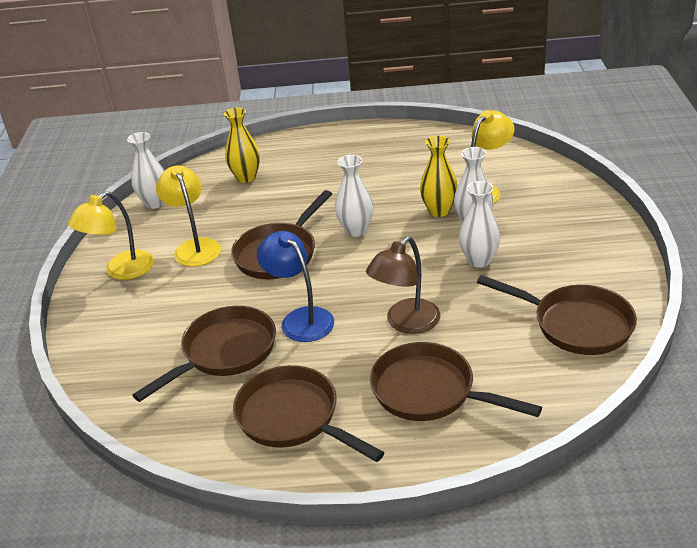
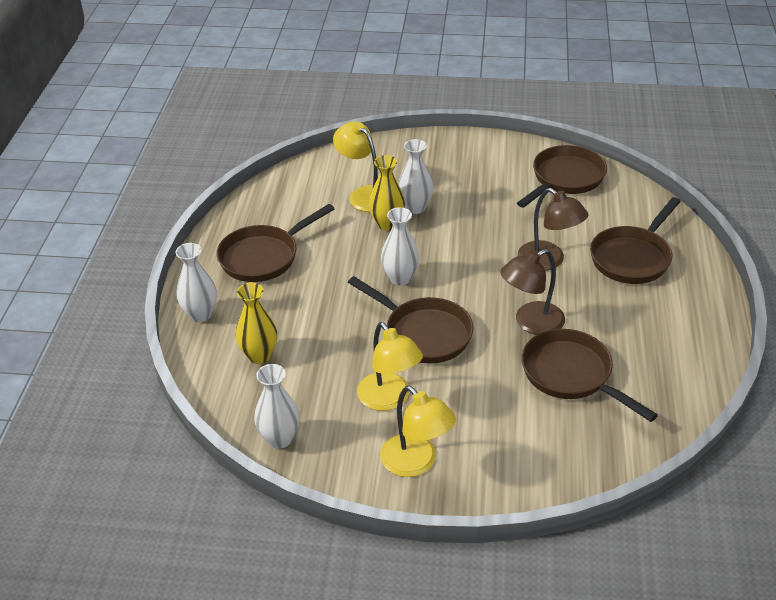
camera: 85 degrees left, 5 degrees up
yellow lamp [156,166,221,267] -> yellow lamp turned 105 degrees counterclockwise [357,322,423,411]
brown pan [233,365,385,462] -> brown pan moved to [217,204,334,282]
blue lamp [257,231,334,342] -> brown lamp [500,249,565,335]
white vase [459,181,501,268] -> white vase moved to [175,243,217,322]

